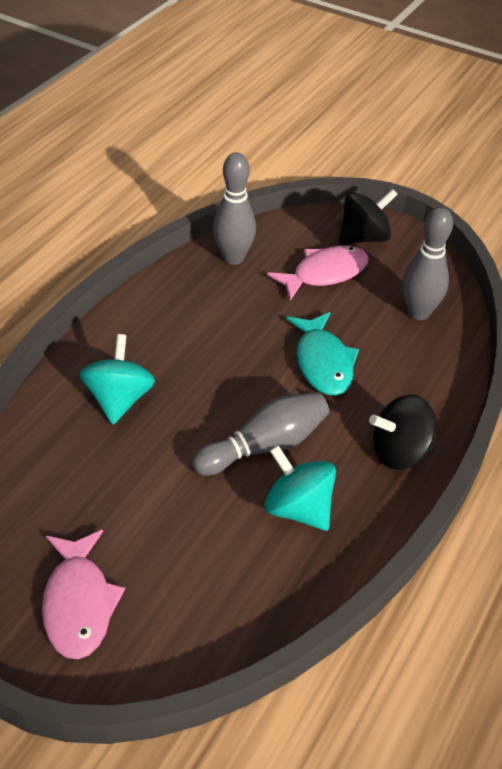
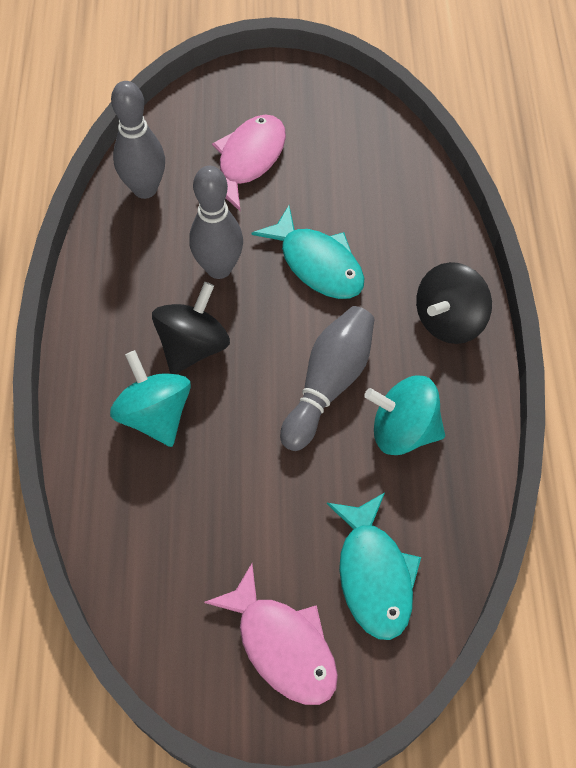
camera: 30 degrees left, 15 degrees up
black spinning top [339,189,398,245] -> black spinning top moved to [152,282,230,374]
grey bowling pin [402,207,453,320] -> grey bowling pin moved to [189,166,243,279]
none -> turquoise fish [327,492,421,640]

